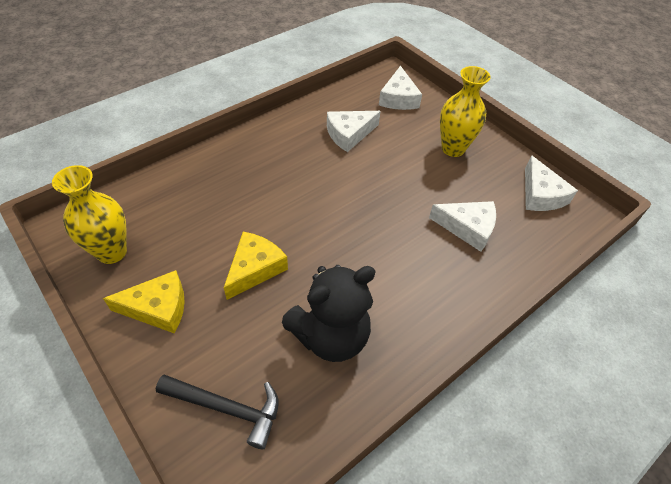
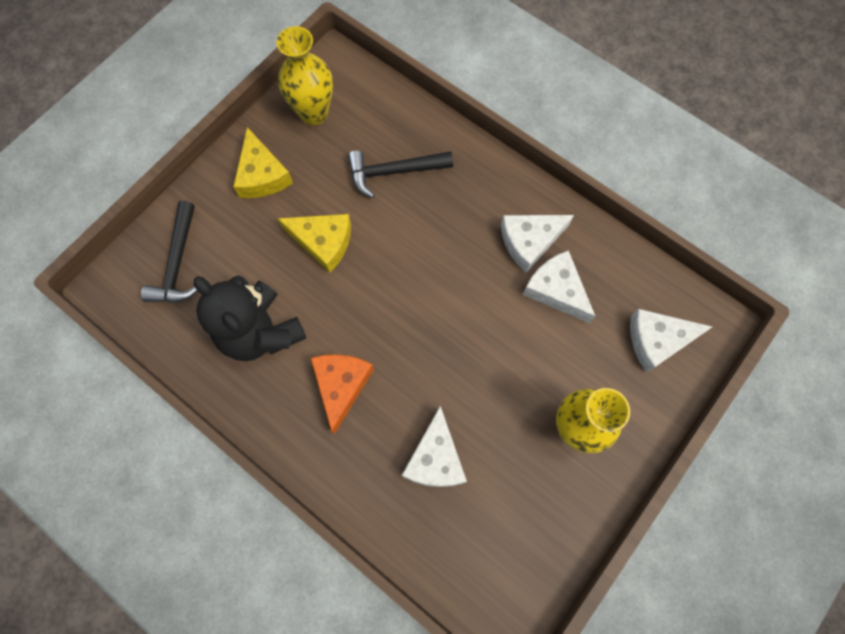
camera: 80 degrees right, 20 degrees up
white cheese [525,155,578,211] -> white cheese moved to [501,215,574,273]
none -> orange cheese [311,354,374,434]
none -> black hammer [348,150,453,198]

